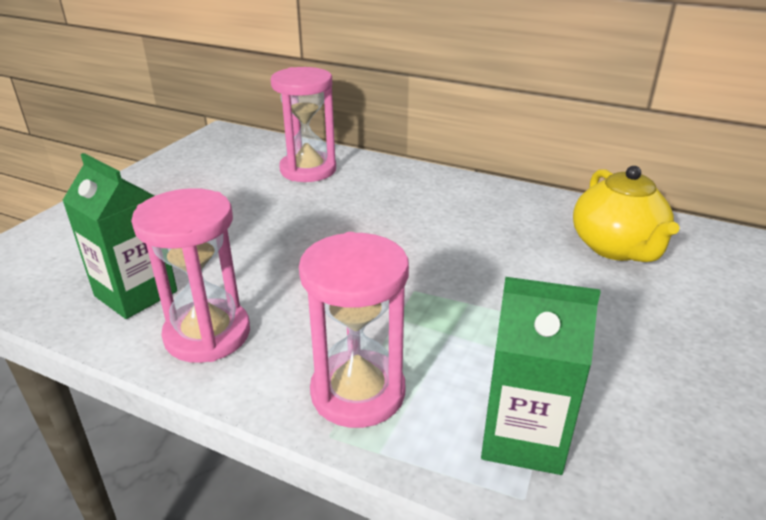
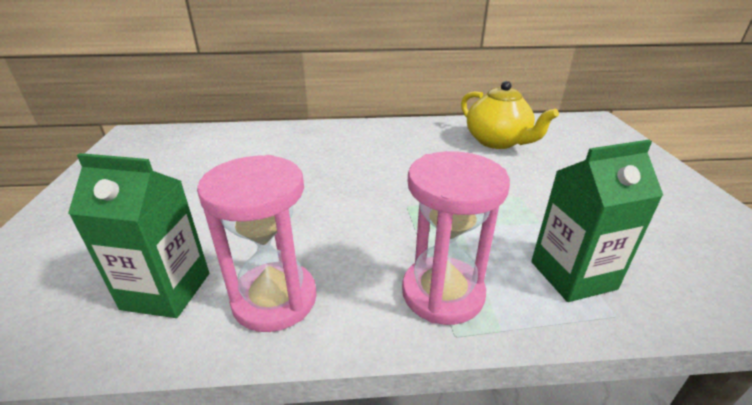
camera: 30 degrees left, 0 degrees up
pink hourglass [271,67,336,182] -> none

